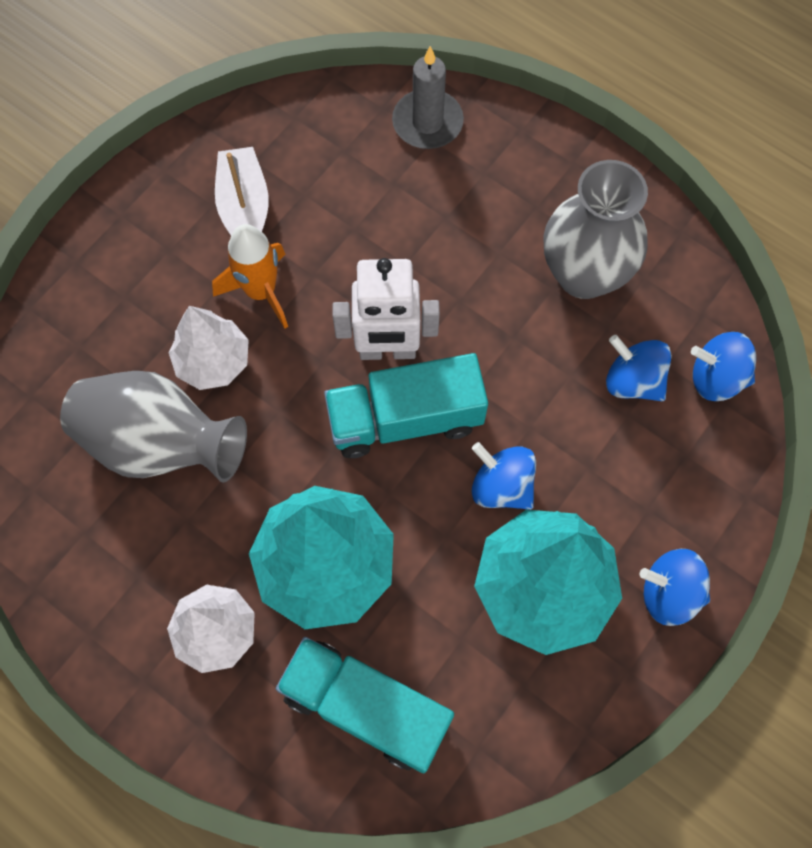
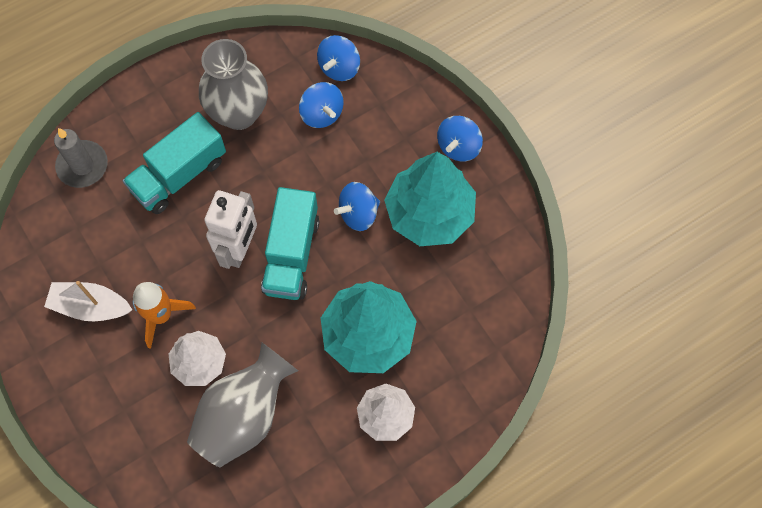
camera: 70 degrees left, 0 degrees up
turquoise truck [276,637,454,773] -> turquoise truck moved to [123,112,226,214]
blue spinning top [606,335,672,401] -> blue spinning top turned 90 degrees counterclockwise [299,82,344,128]

